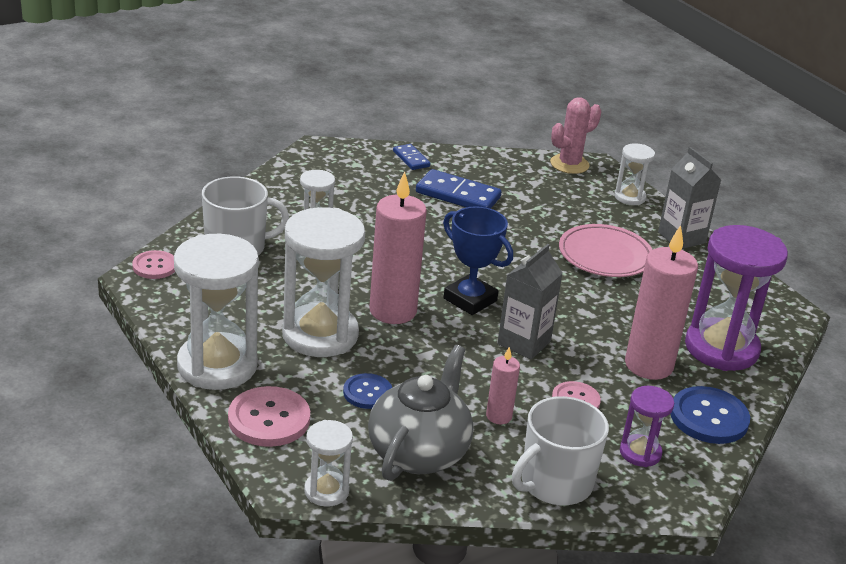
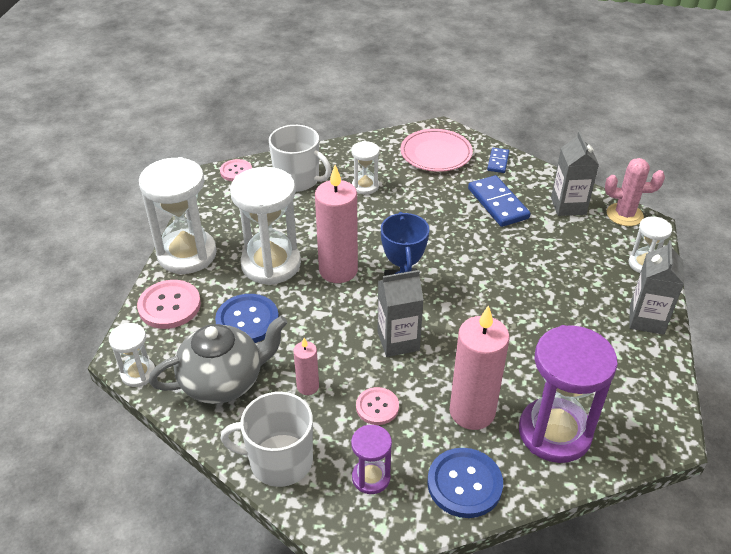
camera: 45 degrees right, 10 degrees up
blue button [343,373,392,409] -> blue button [215,294,279,343], size x1.60
pink plate [559,224,652,277] -> pink plate moved to [401,129,473,172]
none -> grey carton [551,131,599,216]

